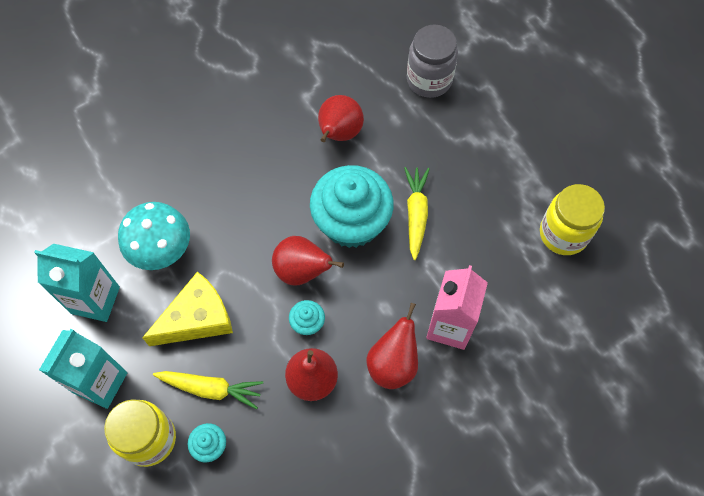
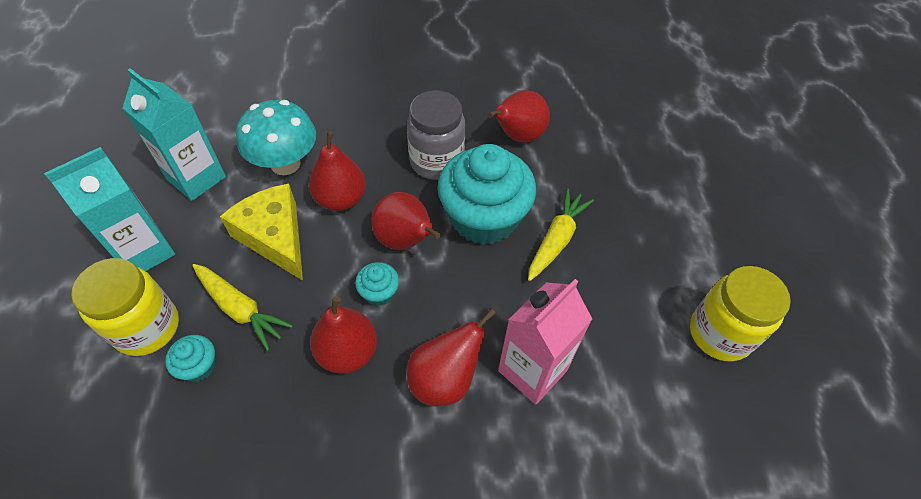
camera: 25 degrees right, 10 degrees down
yellow cheese [142,272,233,346] -> yellow cheese turned 120 degrees counterclockwise [220,183,303,281]
grey jar [407,24,458,98] -> grey jar moved to [407,90,465,180]
none -> red pear [309,131,366,211]

